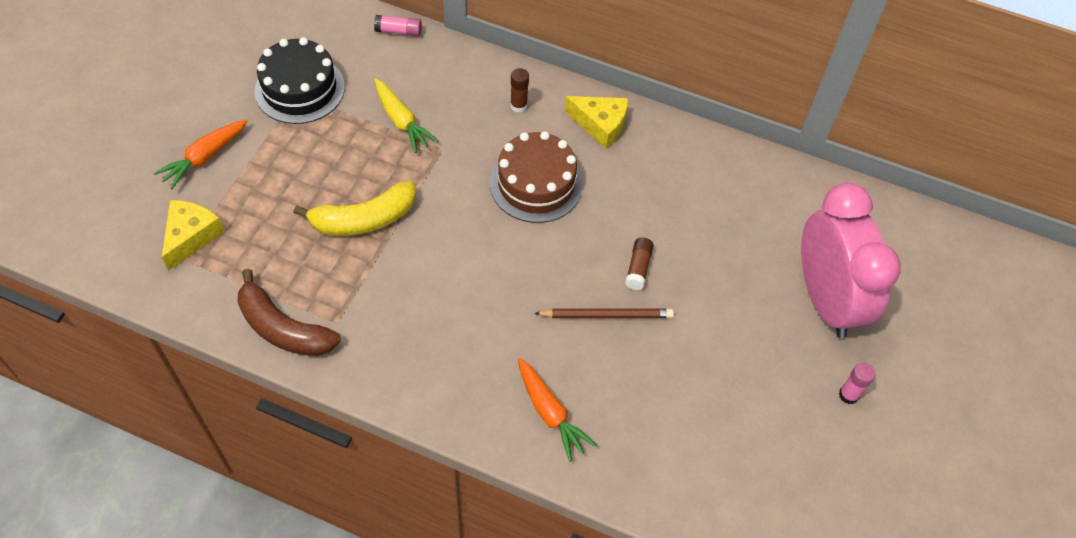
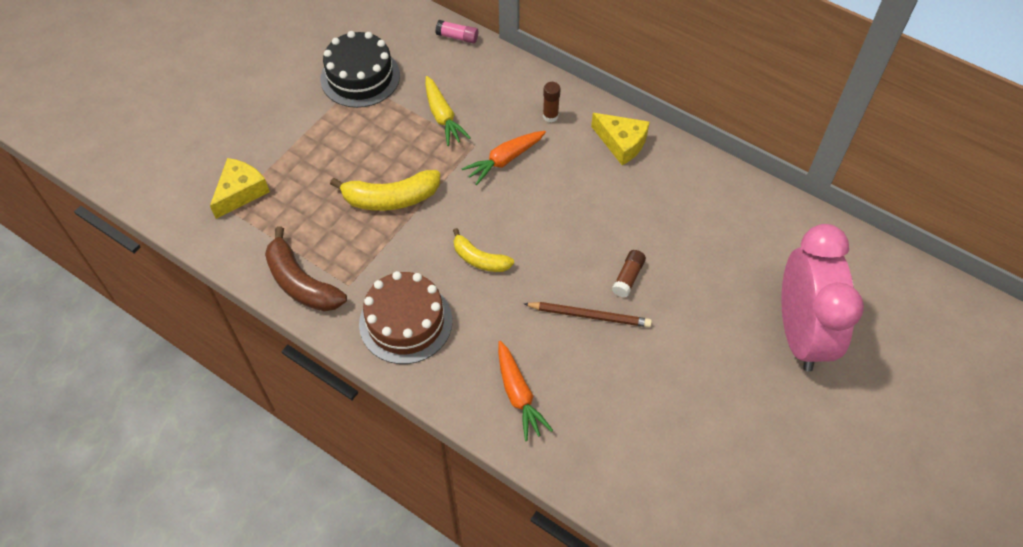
camera: 15 degrees right, 0 degrees up
orange carrot [154,119,247,189] -> orange carrot moved to [462,131,546,185]
brown cake [490,131,583,223] -> brown cake moved to [359,271,452,364]
pink glue stick [839,363,876,404] -> none
none -> yellow banana [453,228,514,272]

